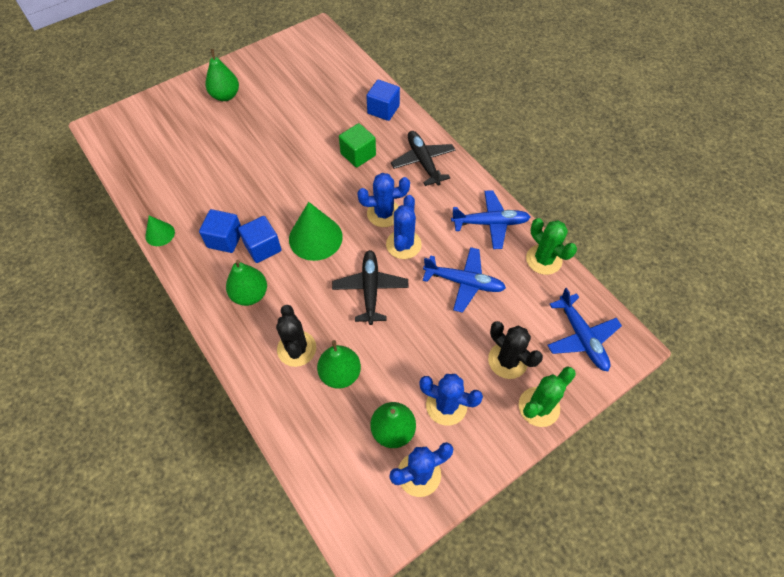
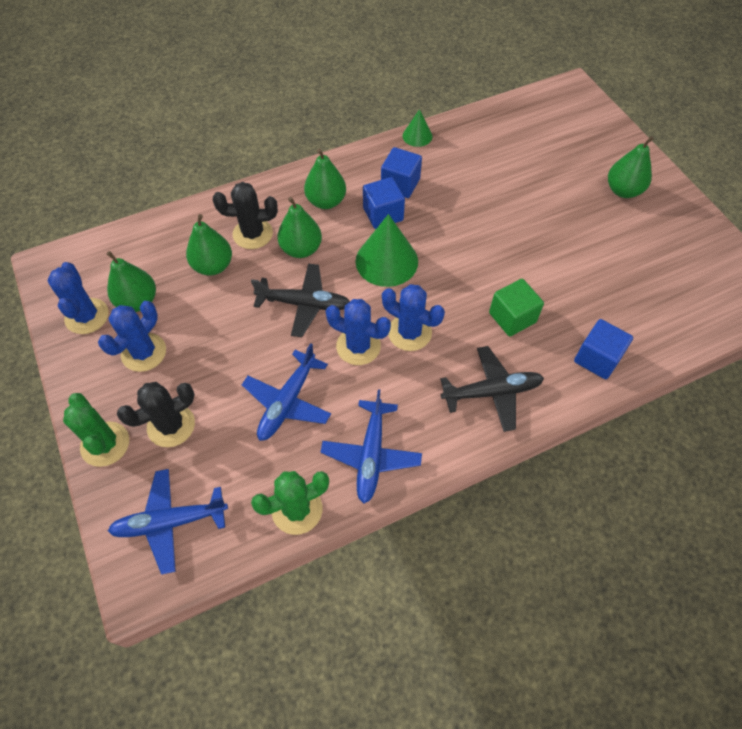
camera: 100 degrees right, 0 degrees up
blue cactus [357,173,410,227] -> blue cactus turned 60 degrees counterclockwise [382,284,445,351]
none -> green pear [277,197,322,258]

